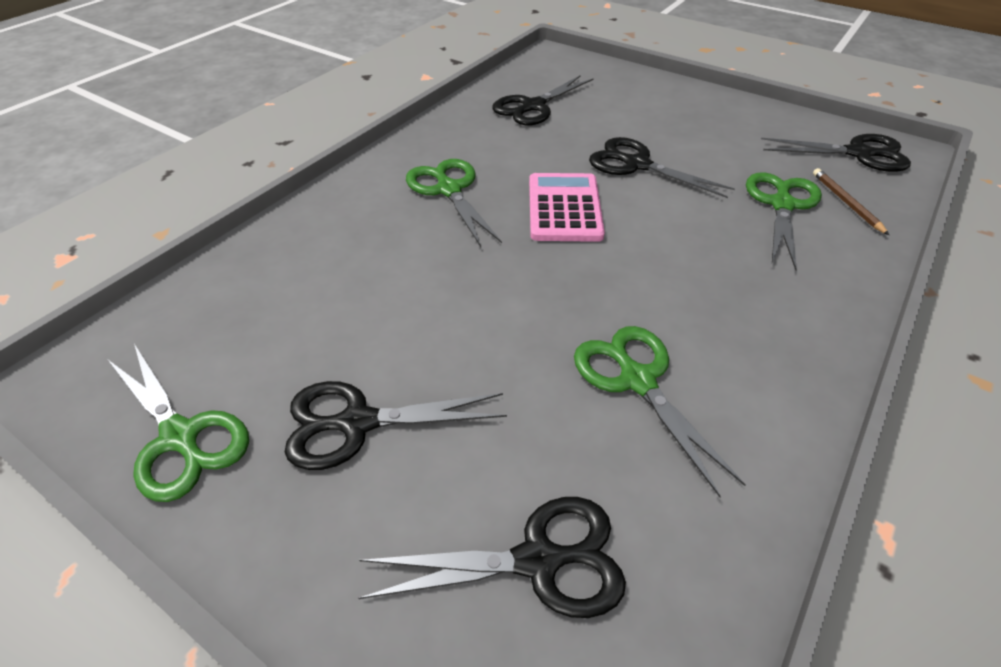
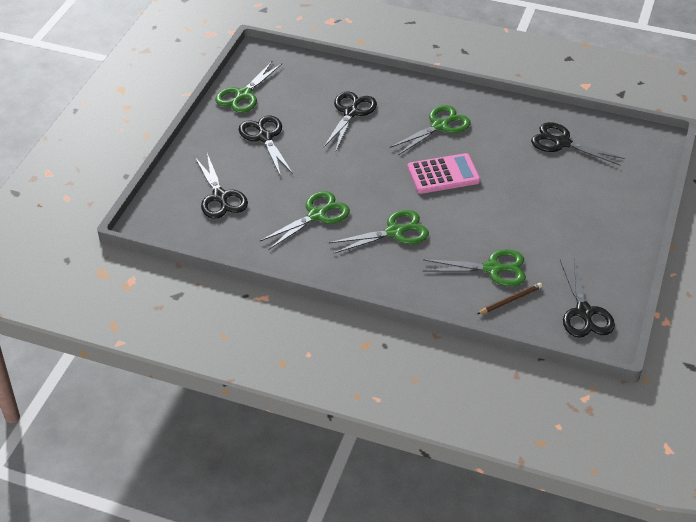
camera: 75 degrees right, 0 degrees up
black scissors [589,137,735,198] -> black scissors moved to [324,92,377,150]
none -> green scissors [329,210,429,253]

